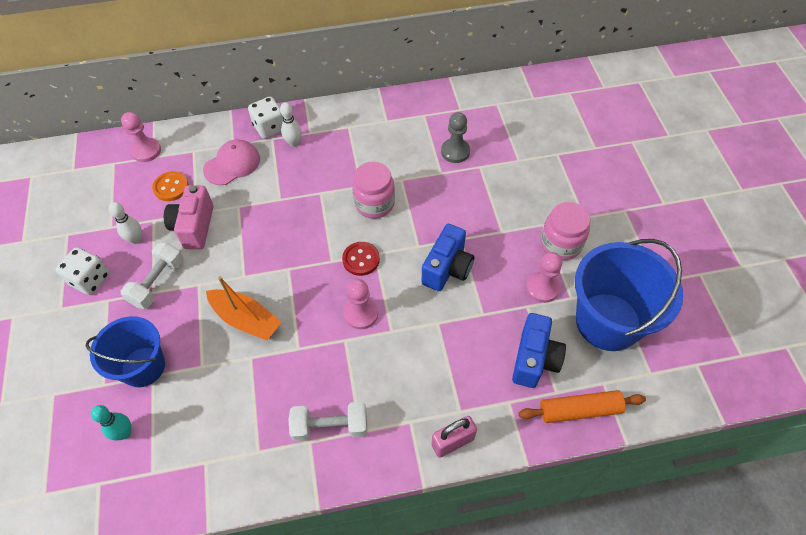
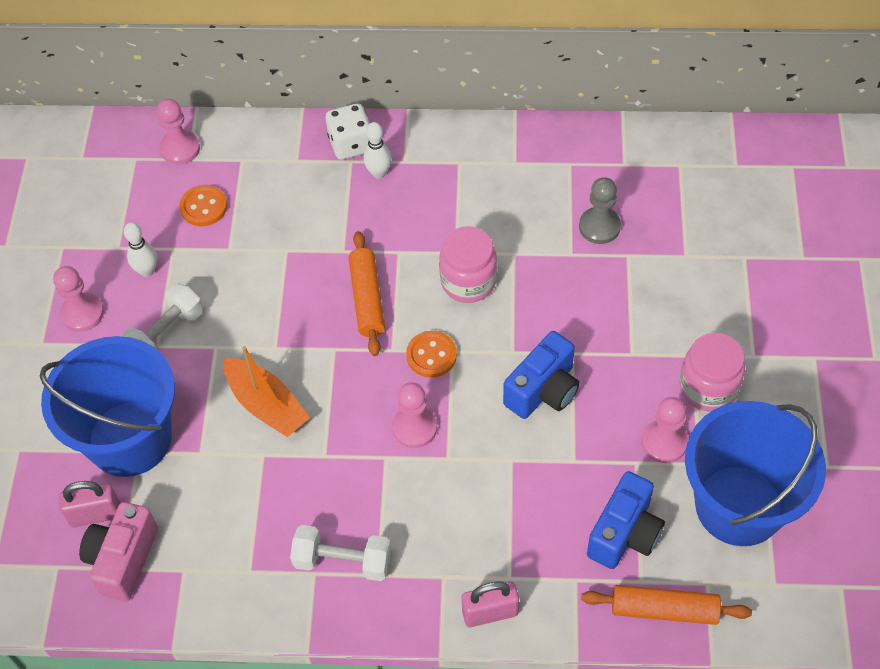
camera: 15 degrees right, 0 degrees up
white dice [56,247,109,295] -> pink pawn [53,266,104,332]
blue bucket [86,316,165,387] -> blue bucket [40,336,175,477], size x1.54
turquoise bowling pin [91,405,131,441] -> pink padlock [59,481,120,527]
pink camera [164,185,213,249] -> pink camera moved to [79,502,158,602]
pink cap [203,139,260,185] -> none
red button [342,242,380,276] -> orange button [406,331,457,378]
none -> orange rolling pin [349,231,385,356]

